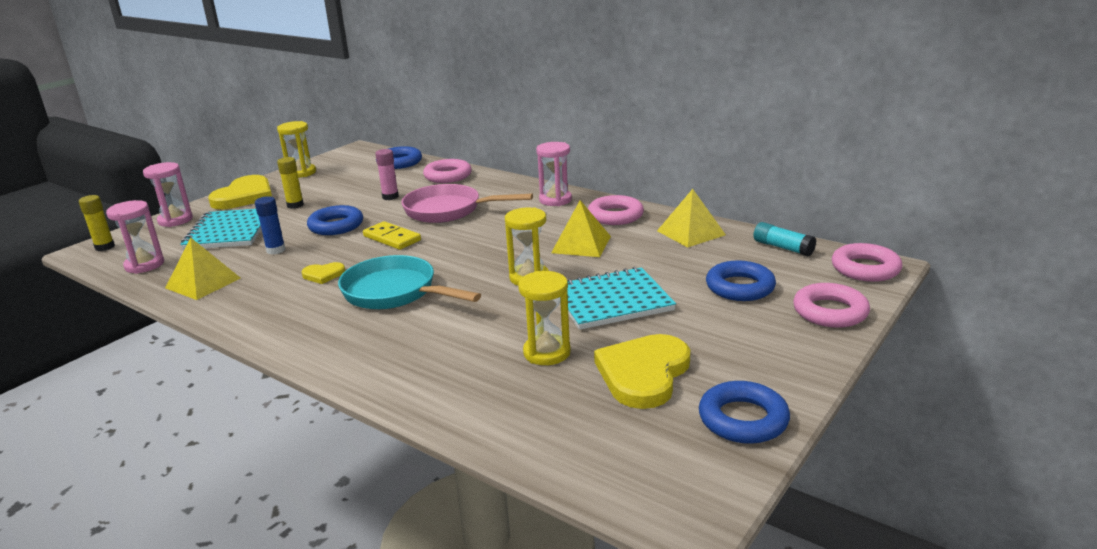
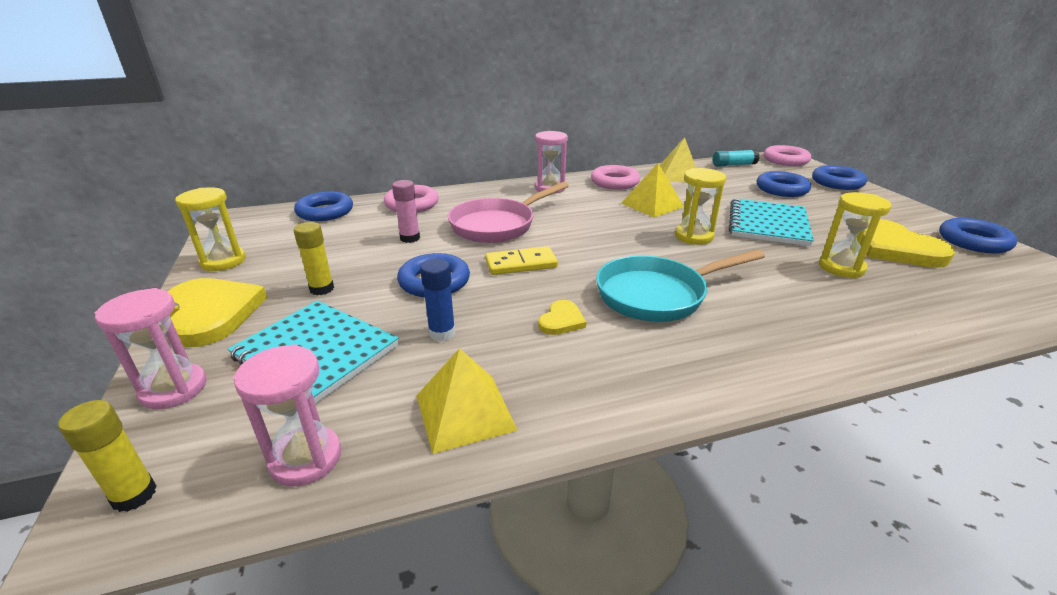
camera: 55 degrees left, 5 degrees up
pink ring [793,283,870,328] -> blue ring [812,165,867,190]

